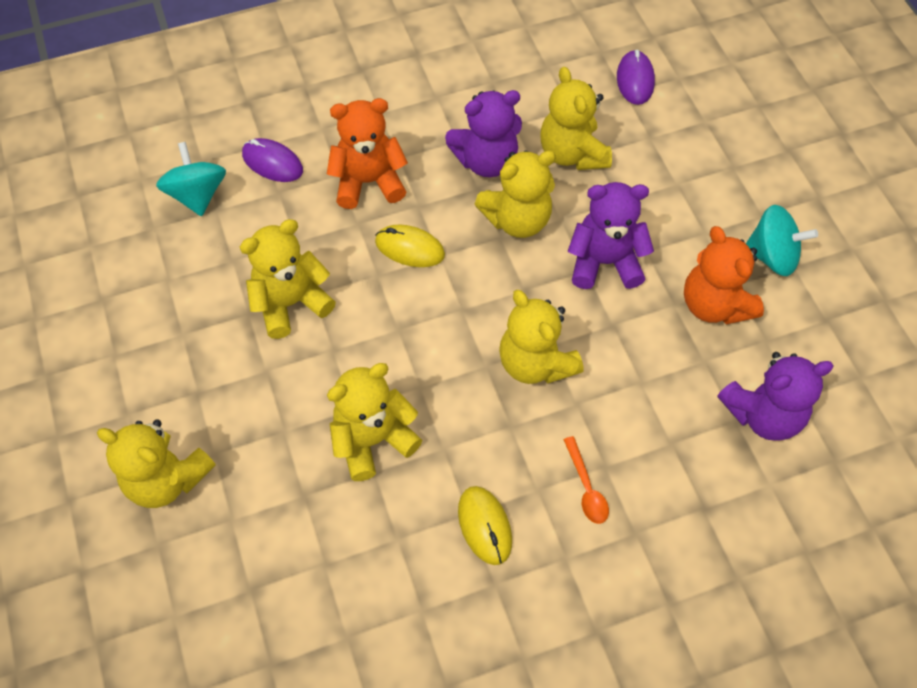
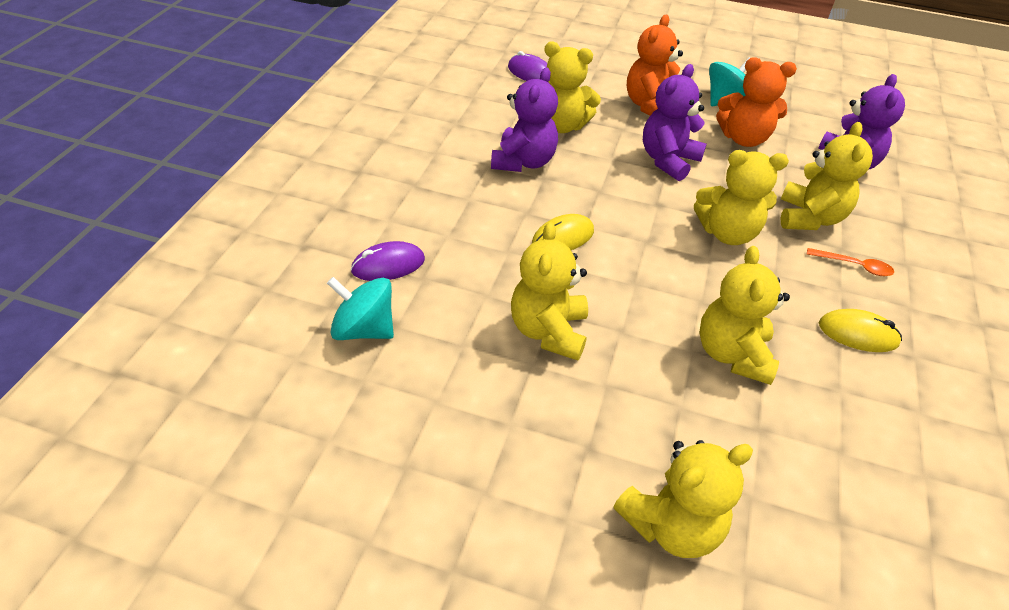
camera: 55 degrees left, 15 degrees down
orange teddy bear [327,98,408,209] -> orange teddy bear moved to [627,14,683,116]
yellow teddy bear [475,151,556,238] -> yellow teddy bear moved to [781,122,873,230]

